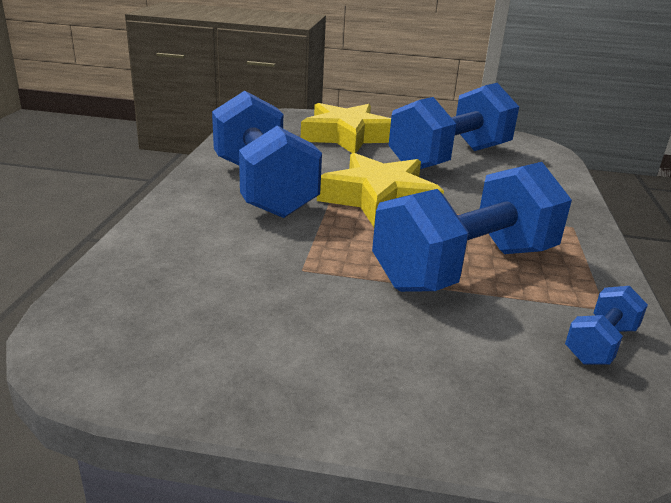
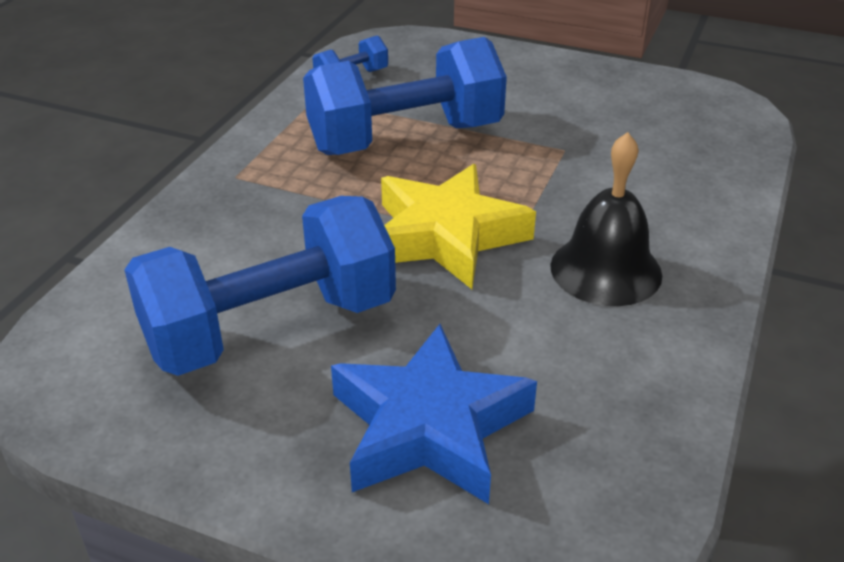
camera: 165 degrees left, 10 degrees up
blue dumbbell [212,91,322,218] -> black bell [550,132,662,306]
yellow star [301,103,391,153] -> blue star [331,324,537,504]

